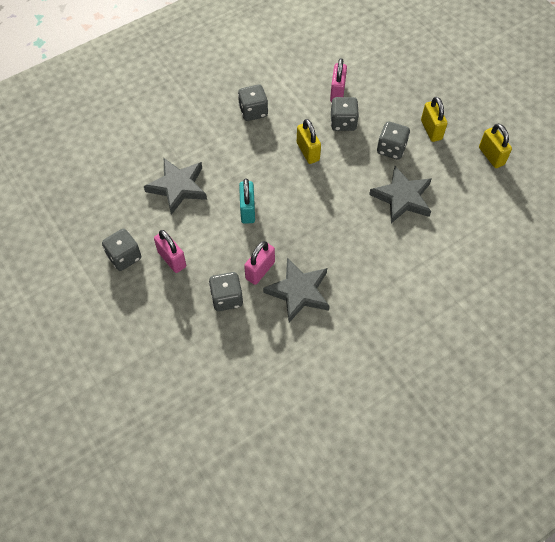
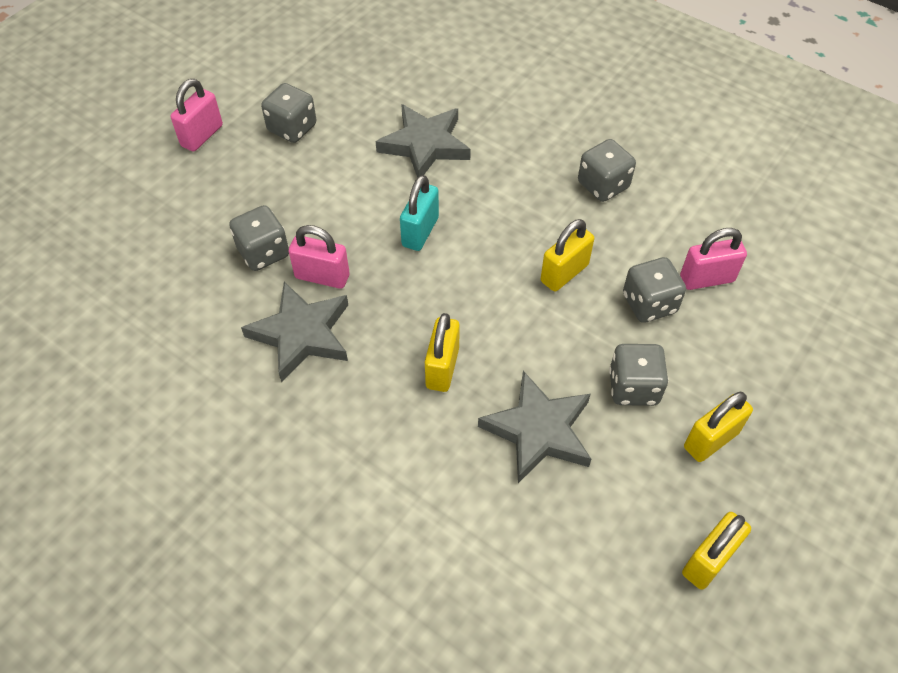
camera: 70 degrees right, 5 degrees down
pink padlock [154,230,186,273] -> pink padlock moved to [170,79,223,152]
turquoise padlock [239,178,255,224] -> turquoise padlock turned 45 degrees counterclockwise [400,175,439,251]
none -> yellow padlock [425,313,460,392]

